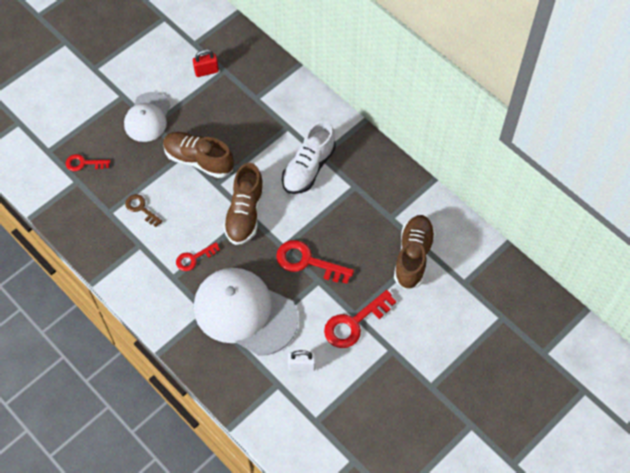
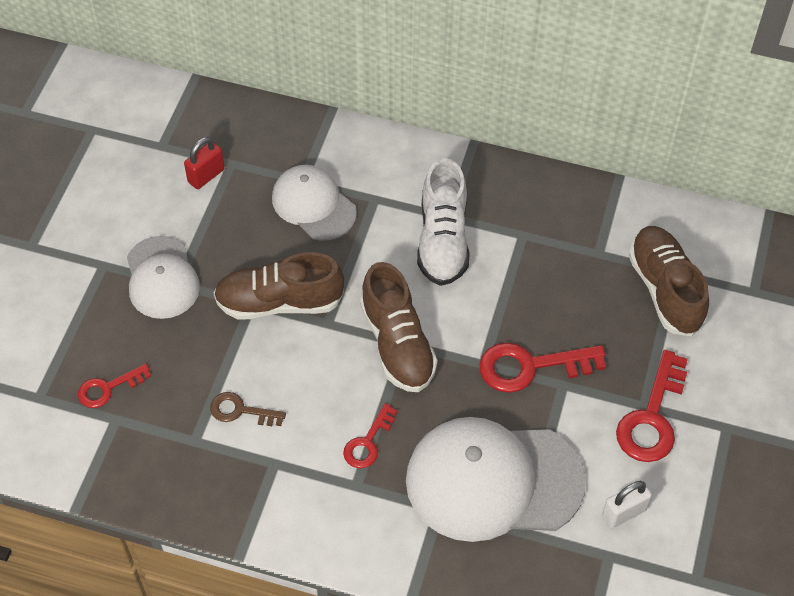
camera: 30 degrees left, 5 degrees down
none -> white cap [272,165,357,241]

